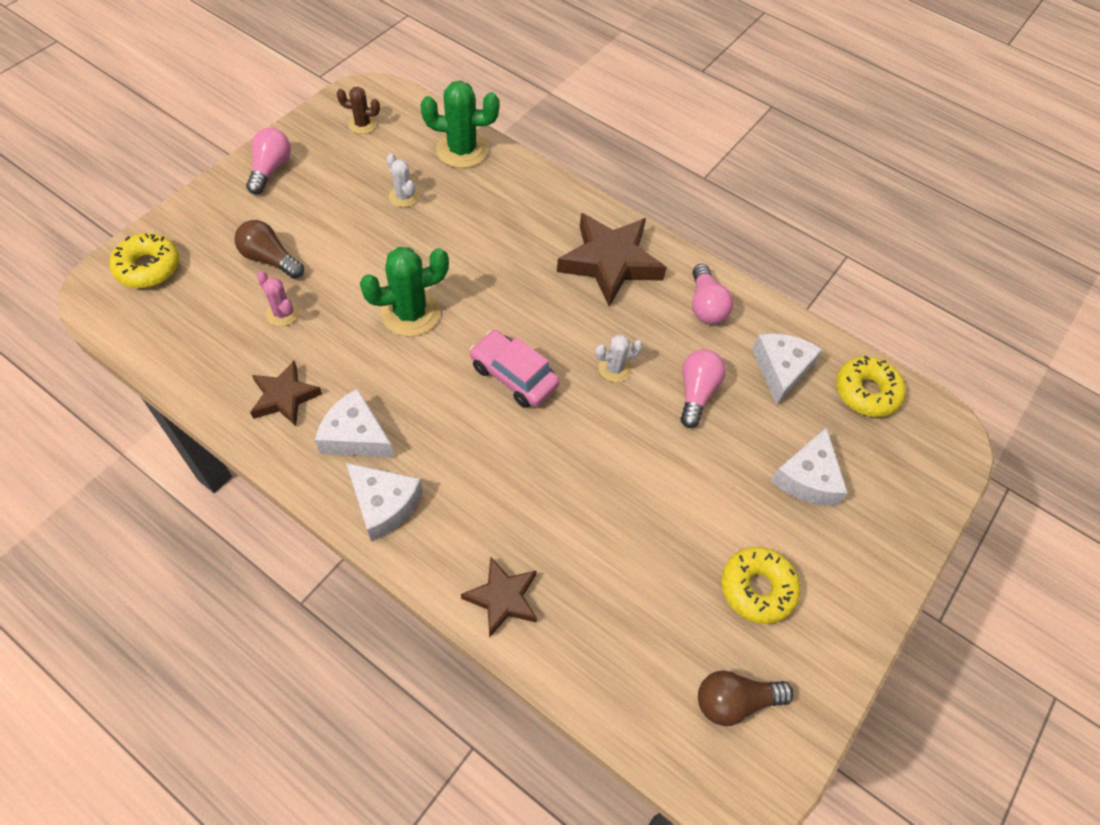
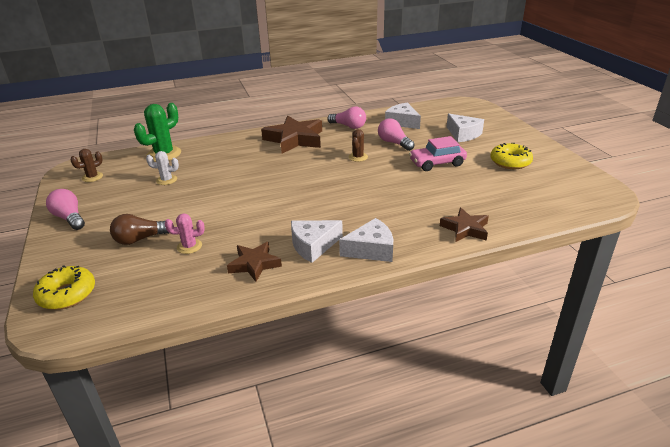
camera: 50 degrees left, 25 degrees down
green cactus [360,247,449,337] -> none
pink car [470,330,560,408] -> pink car moved to [409,136,467,171]
white cactus [595,335,643,382] -> brown cactus [349,129,368,162]
brown light bulb [698,670,794,726] -> none
yellow donut [836,356,905,417] -> none

